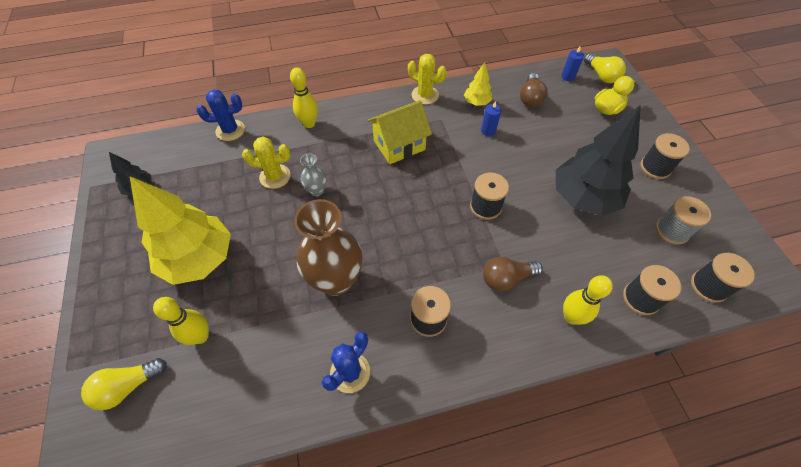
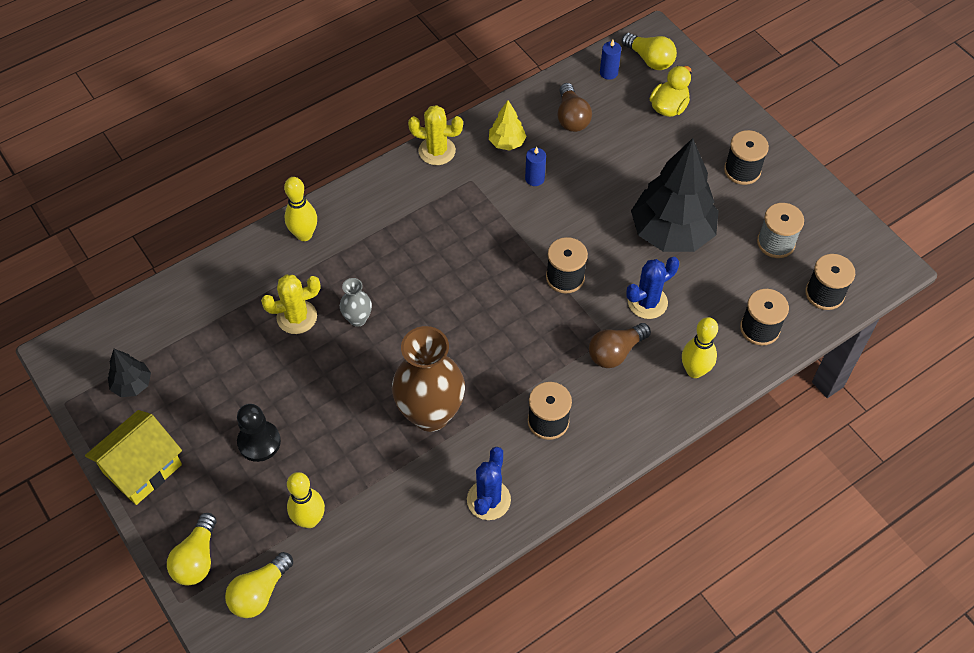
camera: 20 degrees left, 0 degrees up
yellow tree [130,176,231,285] -> black pawn [237,404,281,462]
blue cactus [197,89,245,141] -> blue cactus moved to [626,257,679,319]
yellow house [368,100,432,164] -> yellow house moved to [85,410,182,505]
none -> yellow light bulb [167,513,216,586]

